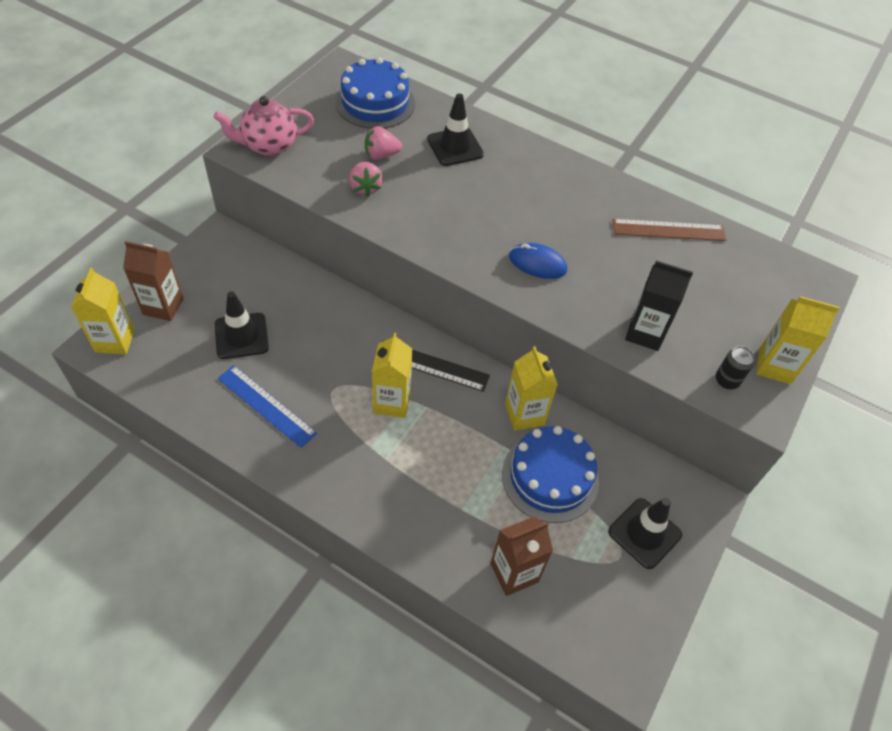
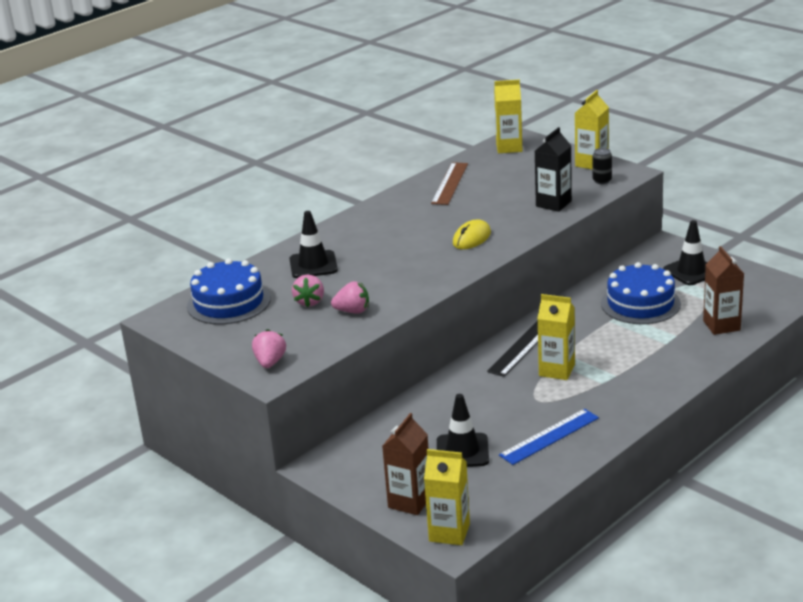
camera: 70 degrees left, 25 degrees down
pink teapot [214,96,314,156] -> pink strawberry [252,329,286,368]
yellow carton [505,346,558,431] -> yellow carton moved to [494,80,522,153]
blue mouse [509,243,567,279] -> yellow mouse [453,220,491,249]

